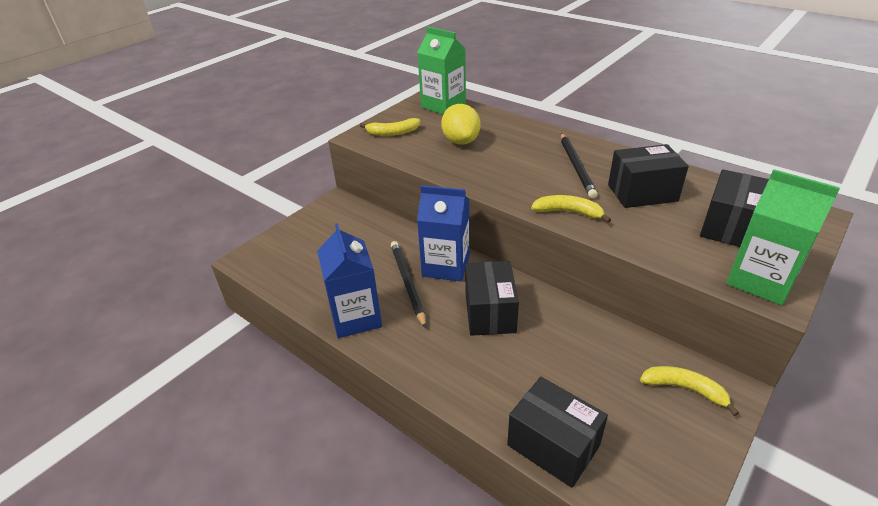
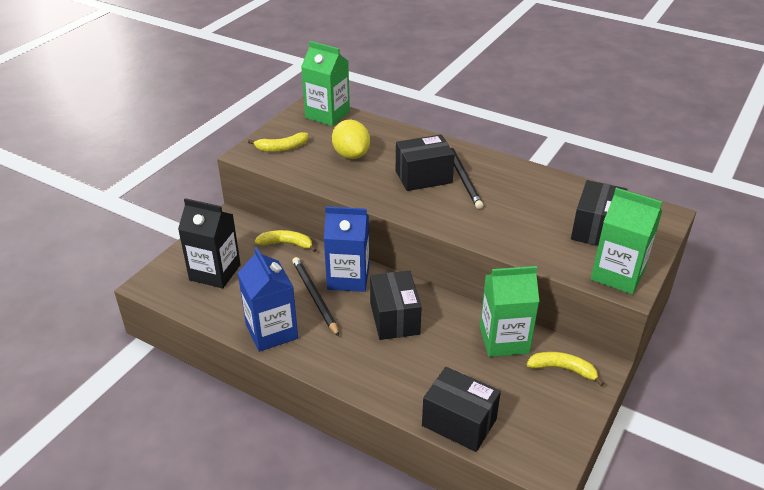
camera: 10 degrees left, 0 degrees up
yellow banana [531,195,611,223] -> yellow banana moved to [254,230,316,252]
black box [608,144,689,208] -> black box moved to [396,135,455,191]
none -> black carton [178,198,241,289]
none -> green carton [480,266,539,357]

